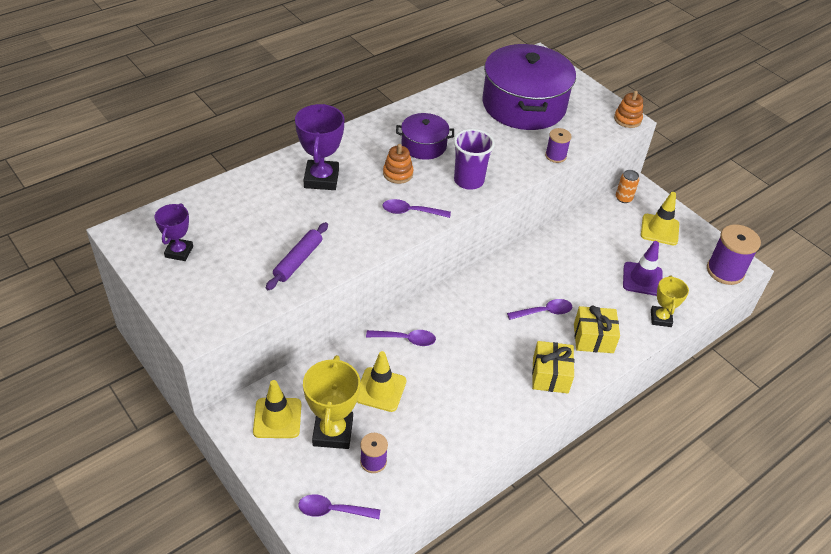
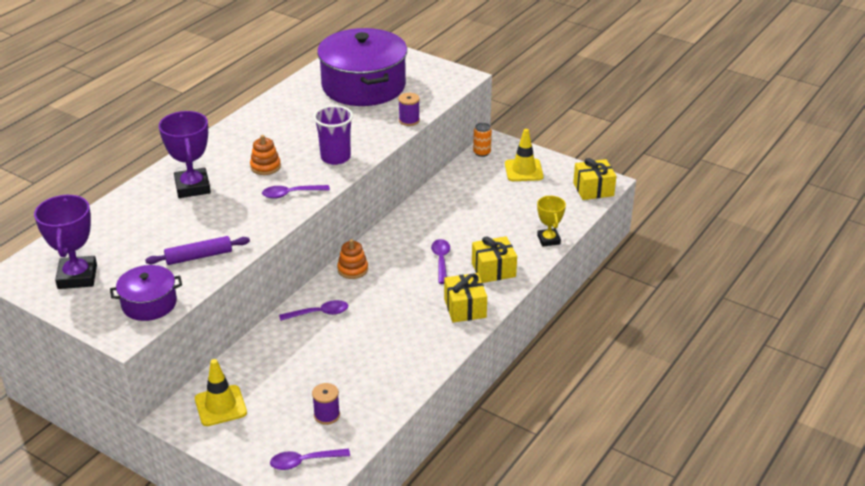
camera: 15 degrees left, 10 degrees down
purple trophy [154,203,193,261] -> purple trophy [34,195,97,289], size x1.61
purple rolling pin [266,222,328,290] -> purple rolling pin turned 60 degrees clockwise [145,236,250,265]
yellow trophy [303,355,360,449] -> none
yellow traffic cone [357,351,406,412] -> none
purple pot [396,113,454,160] -> purple pot moved to [110,265,182,321]
purple spoon [507,299,572,320] -> purple spoon turned 60 degrees counterclockwise [431,239,450,284]
orange stacking toy [614,91,643,128] -> orange stacking toy moved to [337,239,368,279]
purple traffic cone [623,241,663,296] -> none
purple spool [707,224,761,285] -> yellow gift [573,158,616,200]

